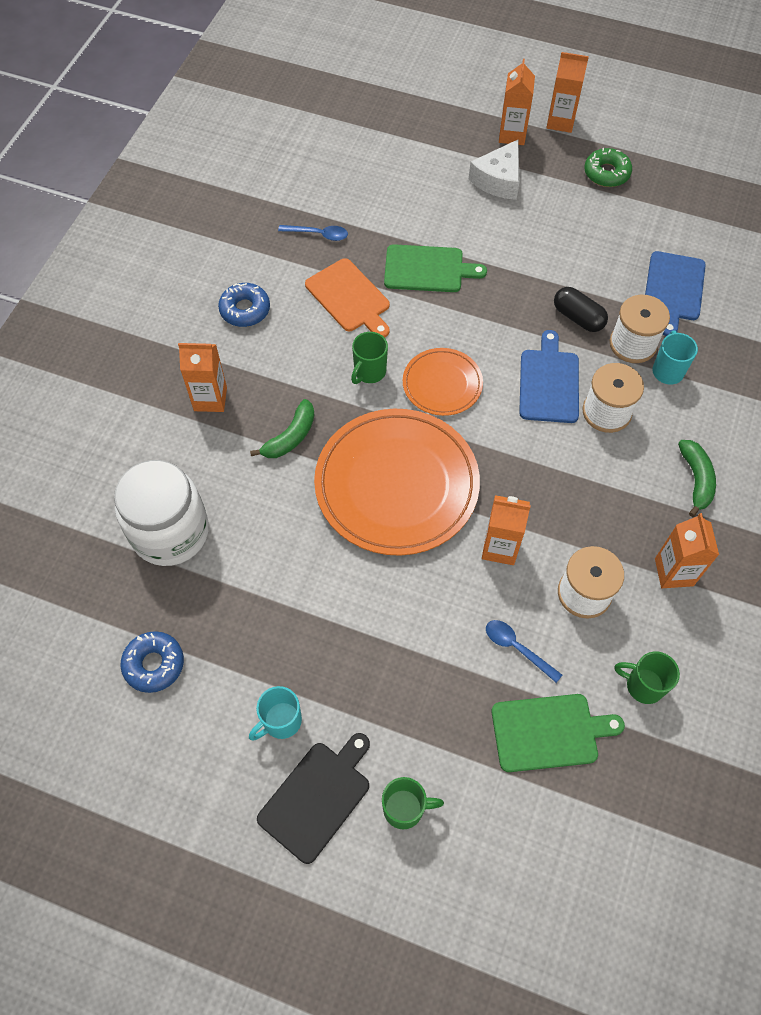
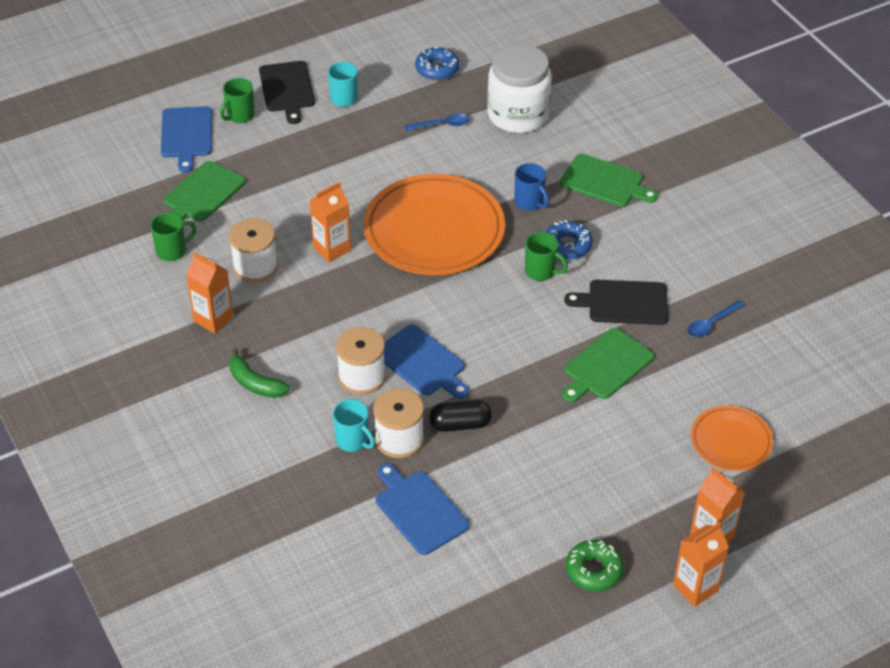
camera: 130 degrees right, 15 degrees down
orange carton [178,343,227,412] -> green cutting board [560,153,658,207]
blue donut [218,283,270,327] -> blue donut moved to [545,220,593,260]
green banana [250,399,315,458] -> blue mug [515,163,549,210]
orange cutting board [305,258,390,338] -> black cutting board [564,280,668,325]
green mug [351,332,388,384] -> green mug turned 135 degrees clockwise [525,232,568,281]
orange plate [403,348,483,416] -> orange plate moved to [691,406,773,471]
white cheese [469,140,520,200] -> none
blue spoon [486,620,562,683] -> blue spoon moved to [404,114,470,131]
none -> blue cutting board [161,106,212,173]

